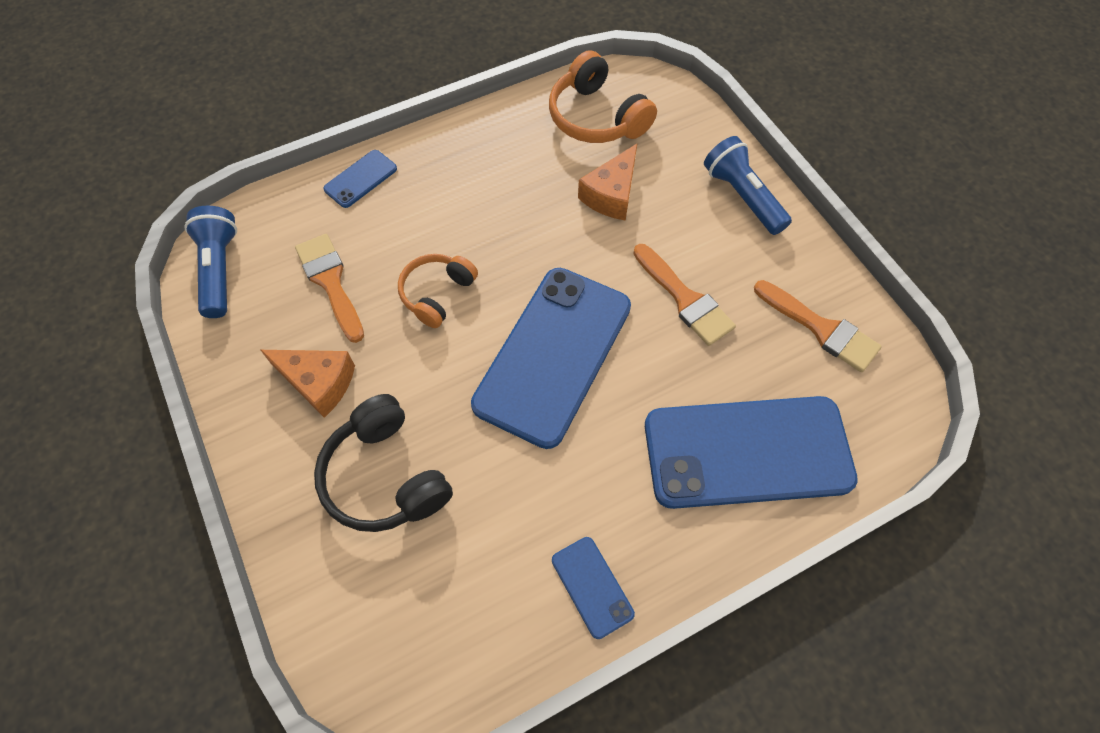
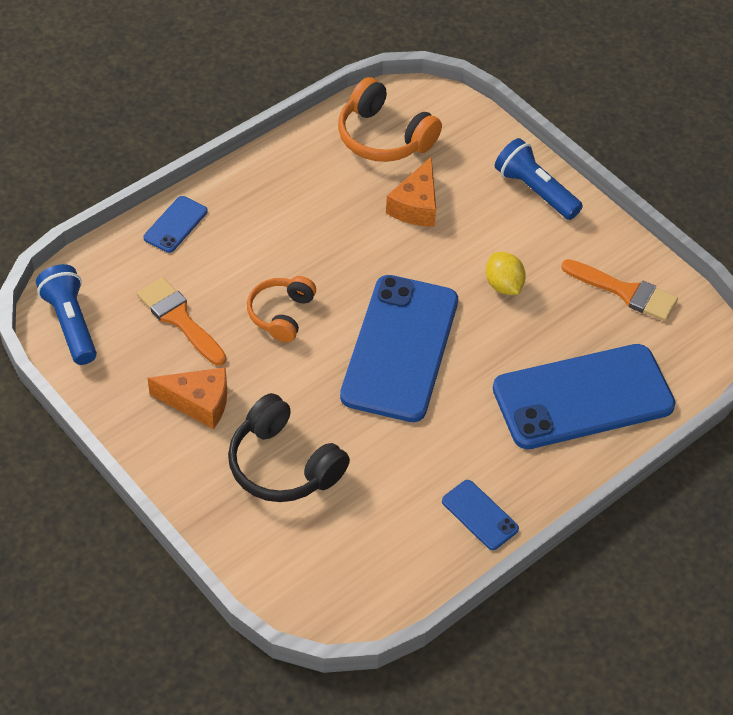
camera: 15 degrees left, 10 degrees down
orange brush [633,244,736,346] -> yellow lemon [486,252,526,295]

